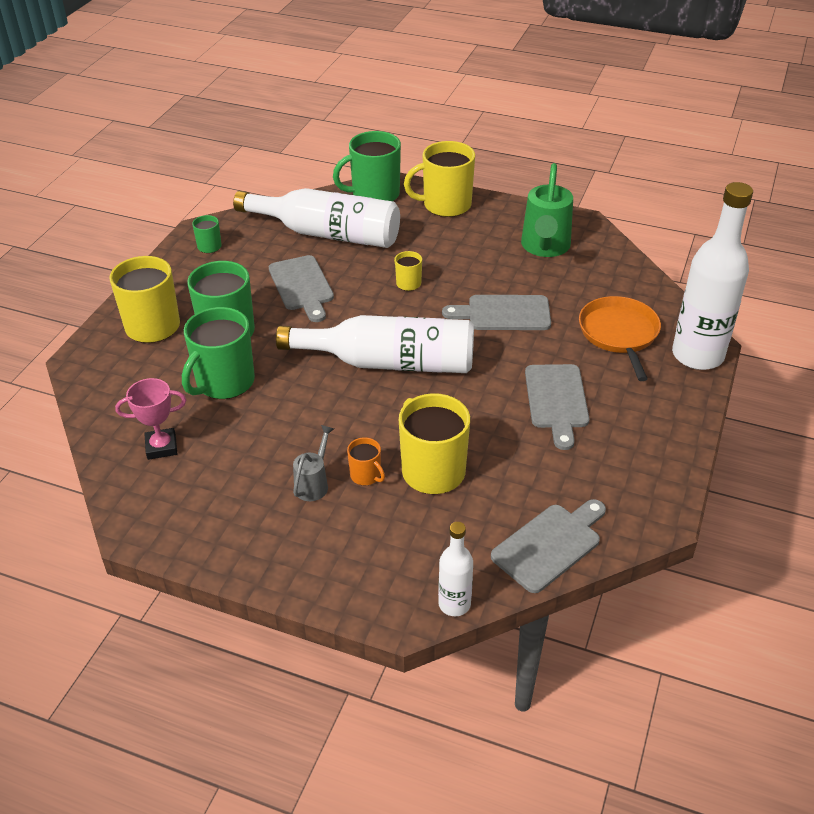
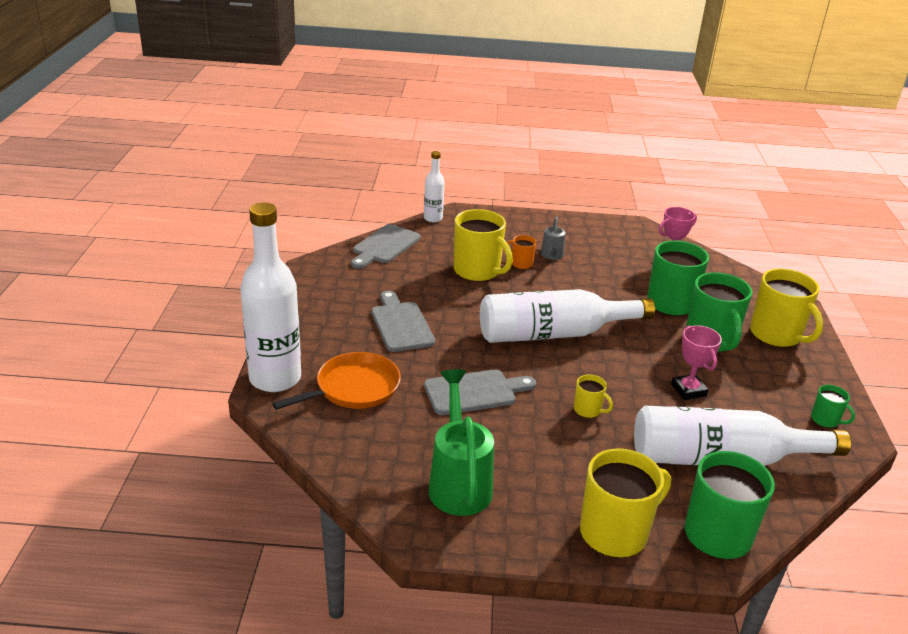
camera: 160 degrees right, 10 degrees down
grey cutting board [269,255,334,322] -> pink trophy [671,325,722,400]
orange pan [579,296,661,381] -> orange pan turned 105 degrees counterclockwise [272,352,401,410]

